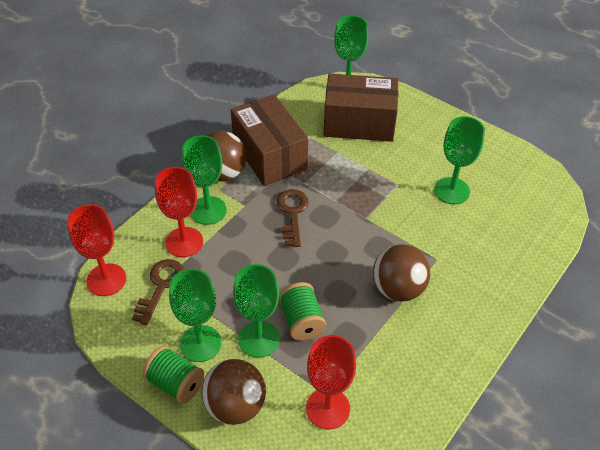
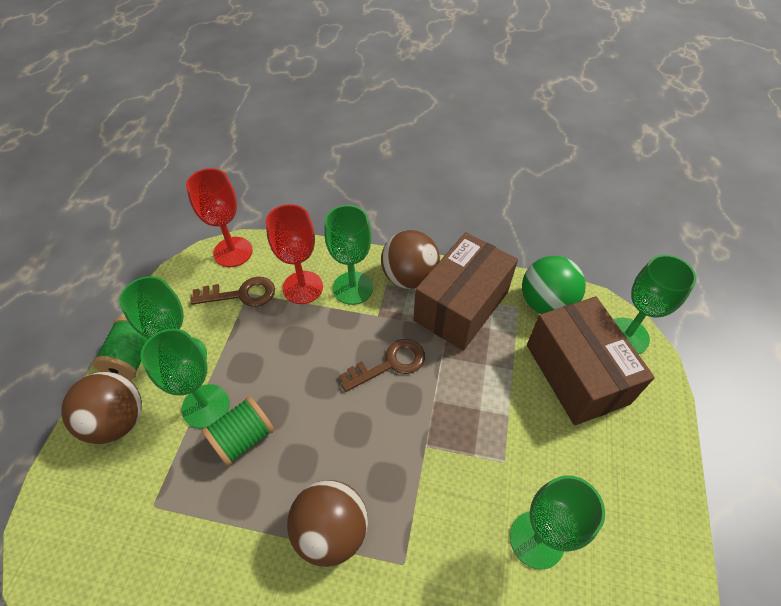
camera: 65 degrees right, 5 degrees up
red goblet [306,335,356,429] -> none
none -> green ball [522,256,586,314]

